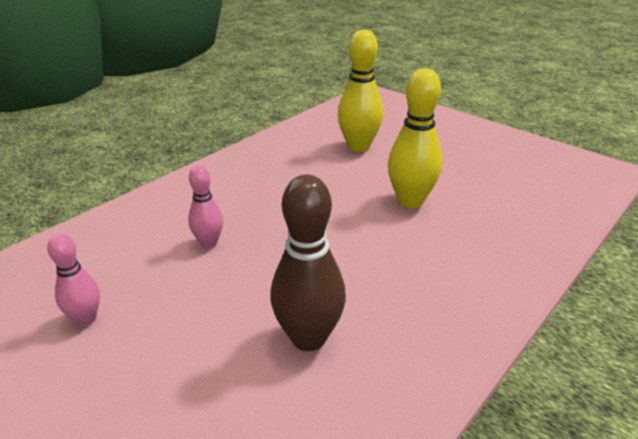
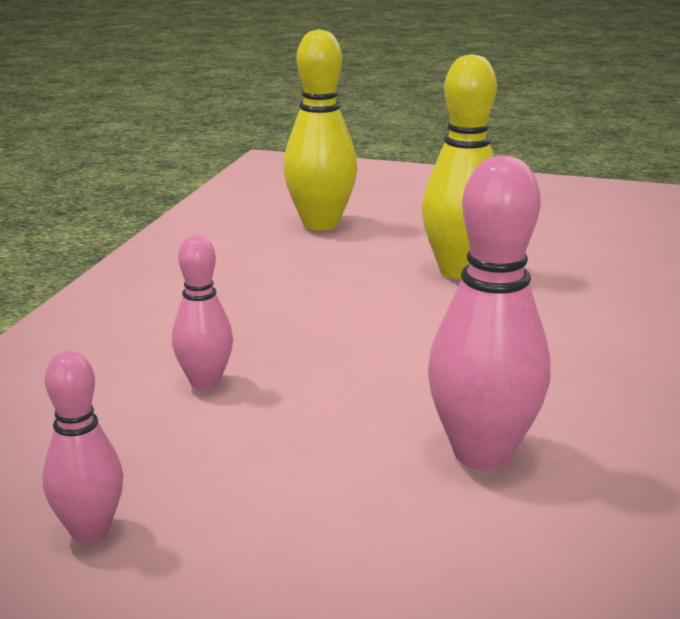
camera: 25 degrees left, 10 degrees down
brown bowling pin [270,174,346,351] -> pink bowling pin [428,156,551,470]

